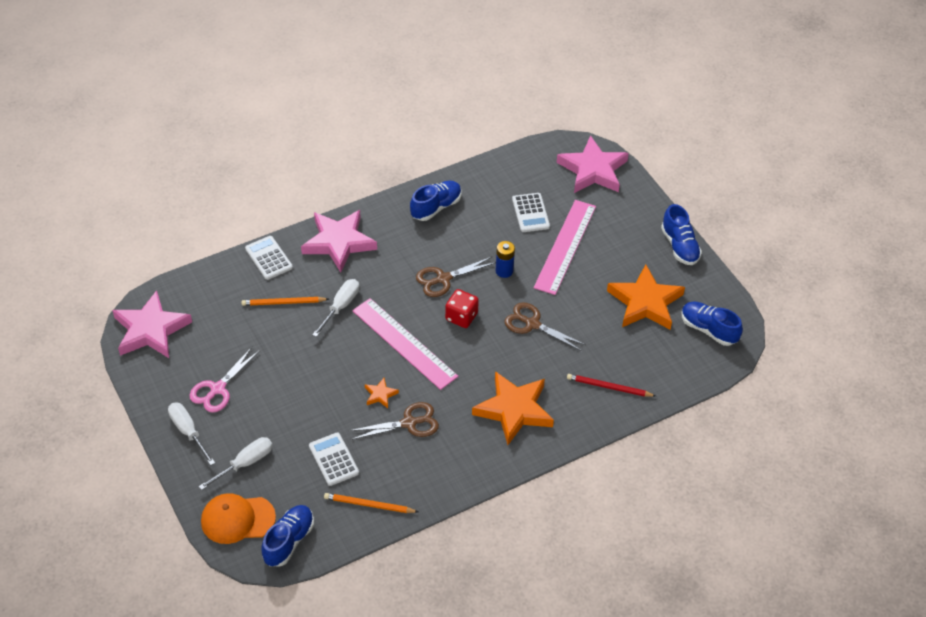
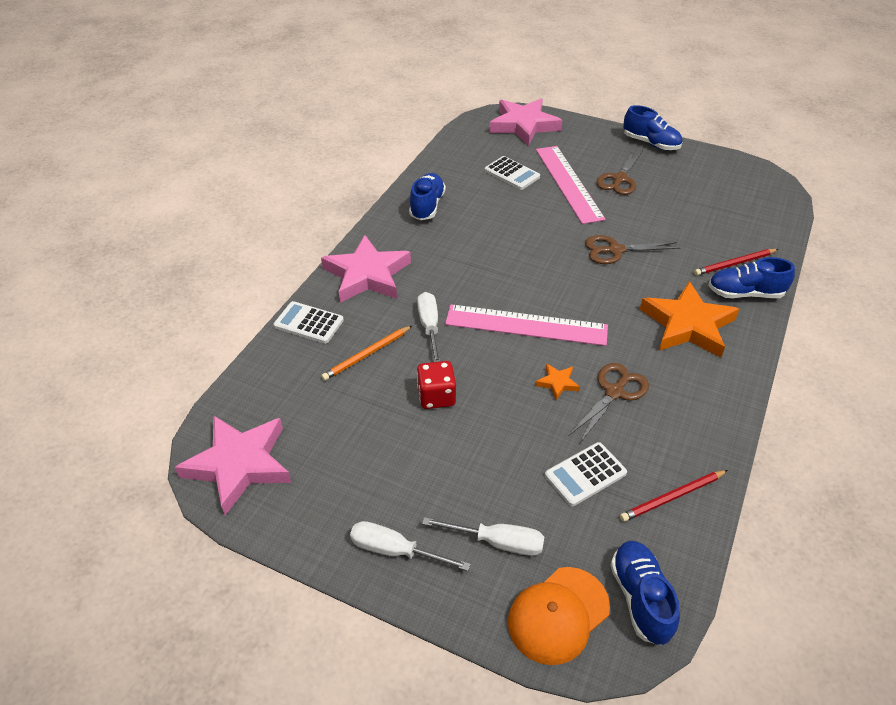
camera: 35 degrees left, 5 degrees down
pink scissors [190,347,260,413] -> none
white screwdriver [198,437,273,490] -> white screwdriver turned 90 degrees clockwise [422,517,544,556]
white calculator [309,433,359,486] -> white calculator turned 60 degrees counterclockwise [545,442,627,506]
orange pencil [324,493,418,513] -> red pencil [620,470,728,522]
brown scissors [416,257,496,297] -> brown scissors moved to [596,150,643,195]
red dice [445,289,479,328] -> red dice moved to [417,361,456,409]
blue battery [496,241,515,278] -> none
orange star [607,264,685,330] -> none
blue shoe [681,302,743,346] -> blue shoe moved to [708,257,795,298]

